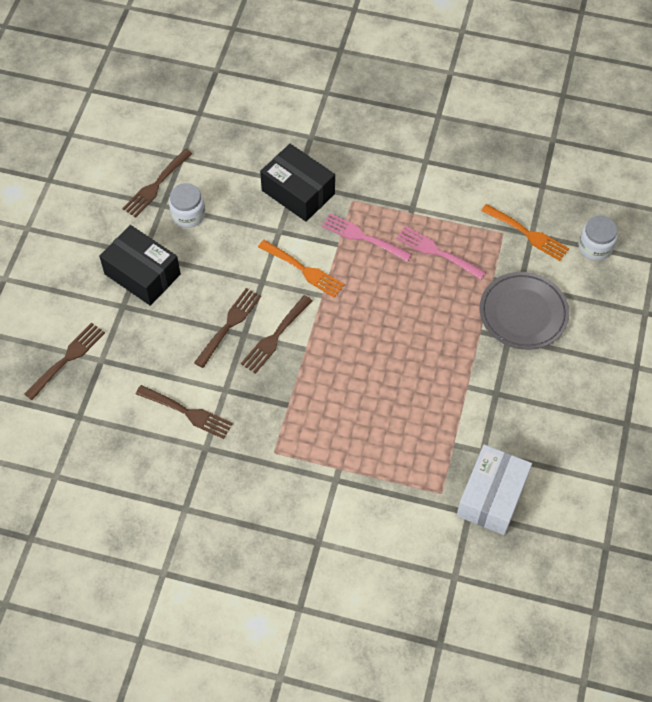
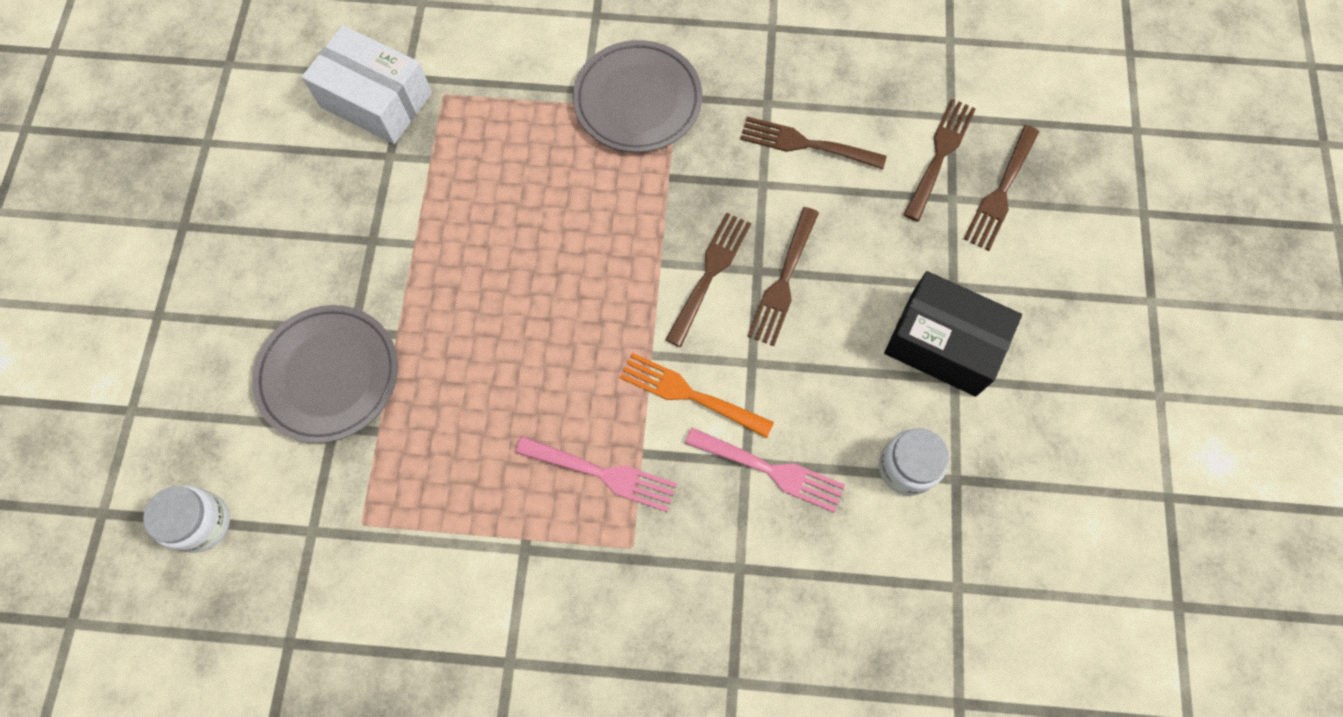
camera: 170 degrees right, 10 degrees up
brown fork [122,149,193,218] -> brown fork moved to [904,99,976,221]
black box [260,144,335,222] -> none
pink fork [396,226,486,280] -> pink fork moved to [685,428,845,513]
white box [457,444,532,535] -> white box turned 75 degrees counterclockwise [302,25,432,144]
orange fork [481,204,569,261] -> none
none -> grey plate [573,40,702,153]

